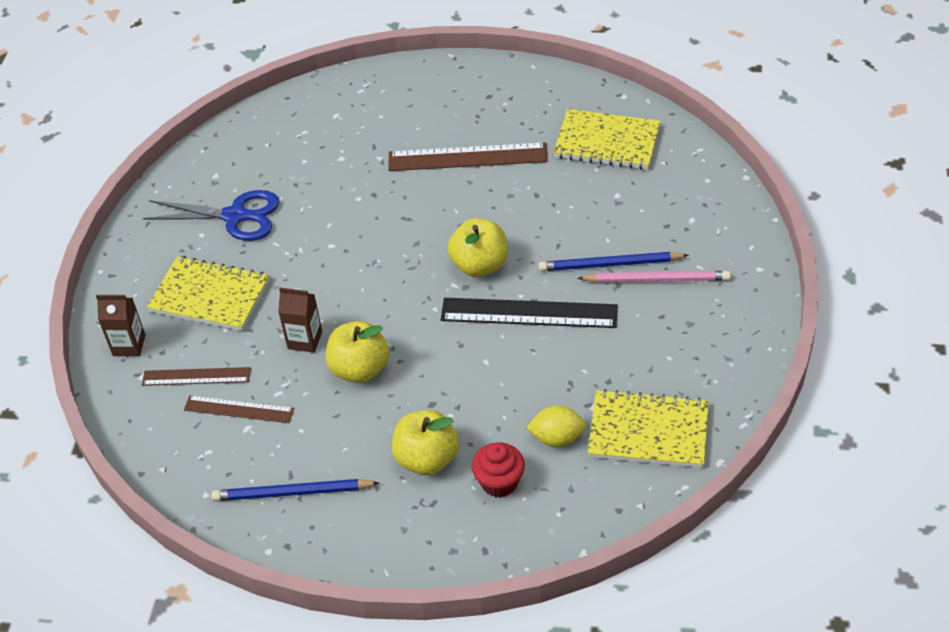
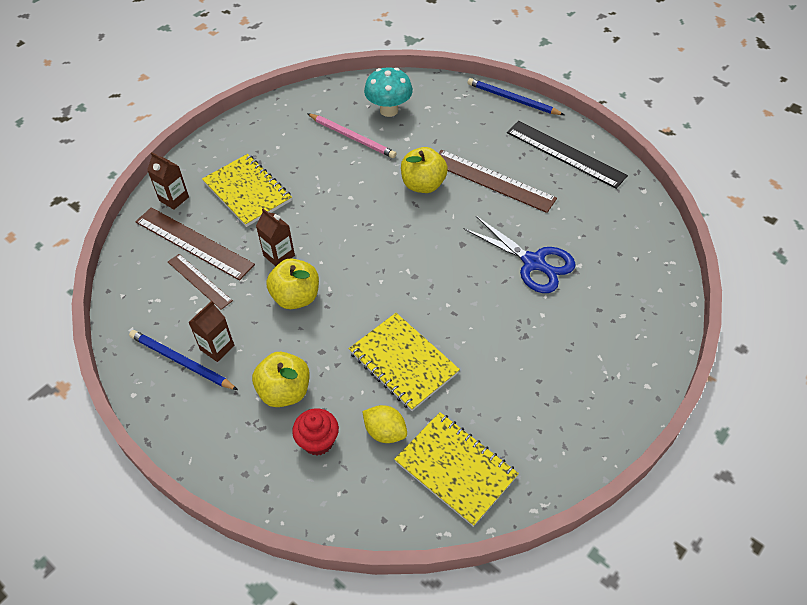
camera: 30 degrees right, 5 degrees up
brown ruler [142,367,251,386] -> brown ruler [135,207,255,281], size x1.65
blue scissors [143,190,280,241] -> blue scissors moved to [463,216,576,293]
black ruler [441,298,618,328] -> black ruler moved to [507,121,628,189]
yellow apple [447,218,507,277] -> yellow apple moved to [401,147,448,193]
blue pencil [539,252,689,271] -> blue pencil moved to [467,78,564,115]
yellow notebook [553,109,661,170] -> yellow notebook moved to [349,313,460,411]
pink pencil [577,271,730,283] -> pink pencil moved to [307,113,397,158]
none -> brown carton [188,301,234,362]
none -> turquoise mushroom [364,67,413,117]

